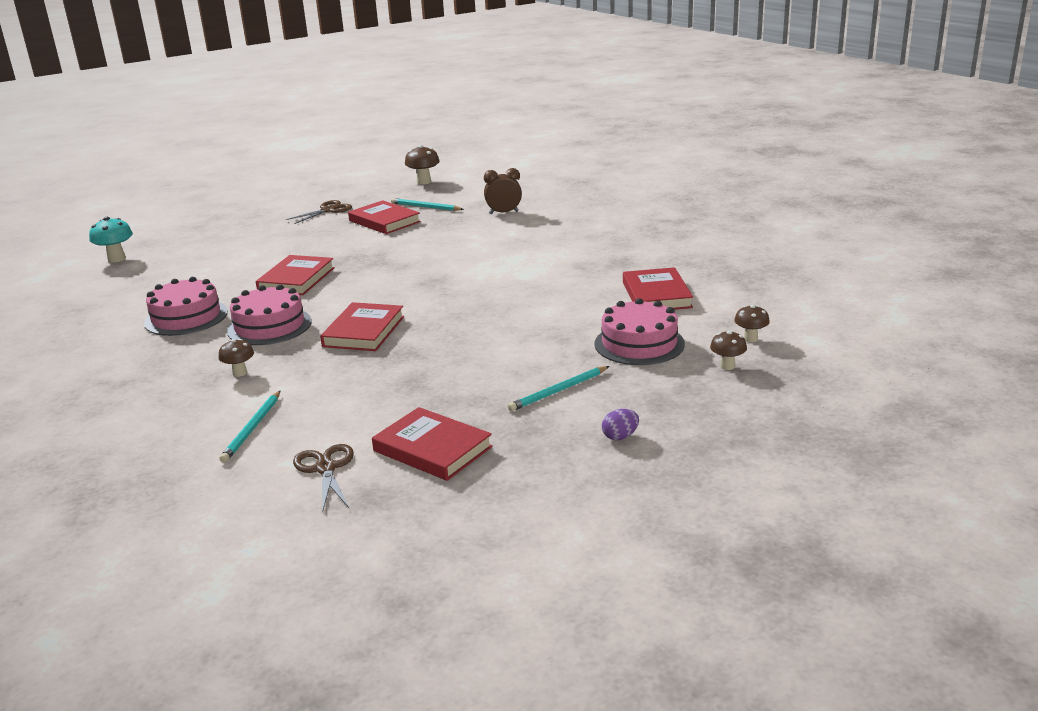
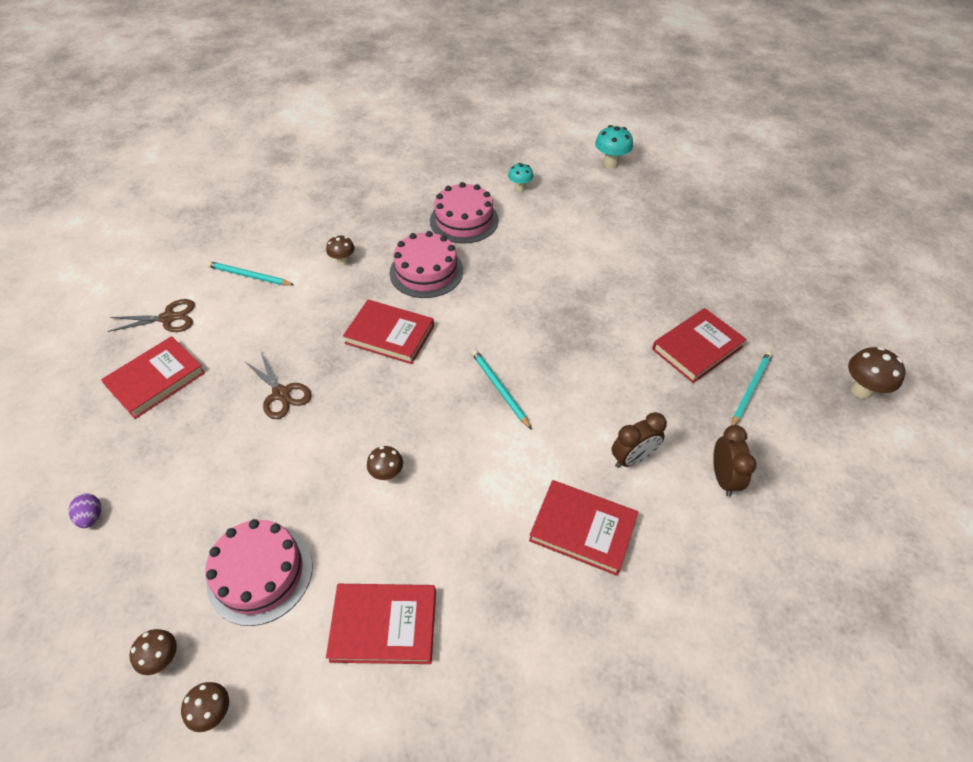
camera: 95 degrees right, 25 degrees up
red book [256,255,335,295] -> red book moved to [529,480,638,576]
brown scissors [286,200,352,224] -> brown scissors moved to [244,352,311,419]
turquoise pencil [508,366,609,411] -> turquoise pencil moved to [471,349,532,430]
none -> brown mushroom [367,446,403,481]
none -> turquoise mushroom [508,163,533,192]
none -> brown clock [611,412,667,468]

